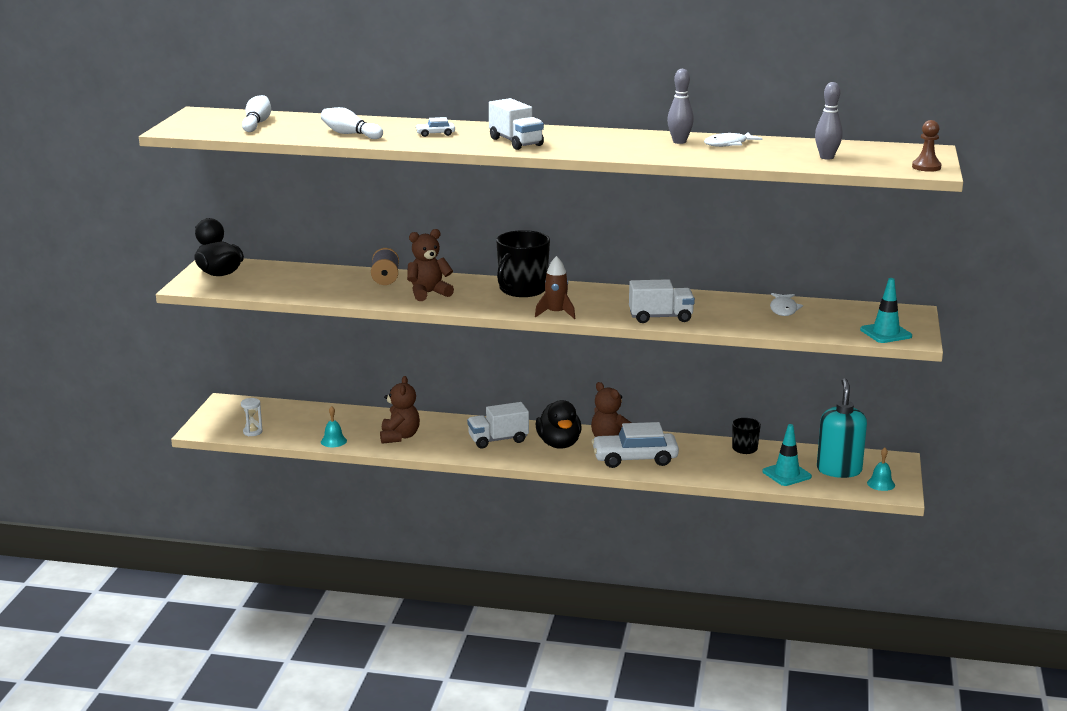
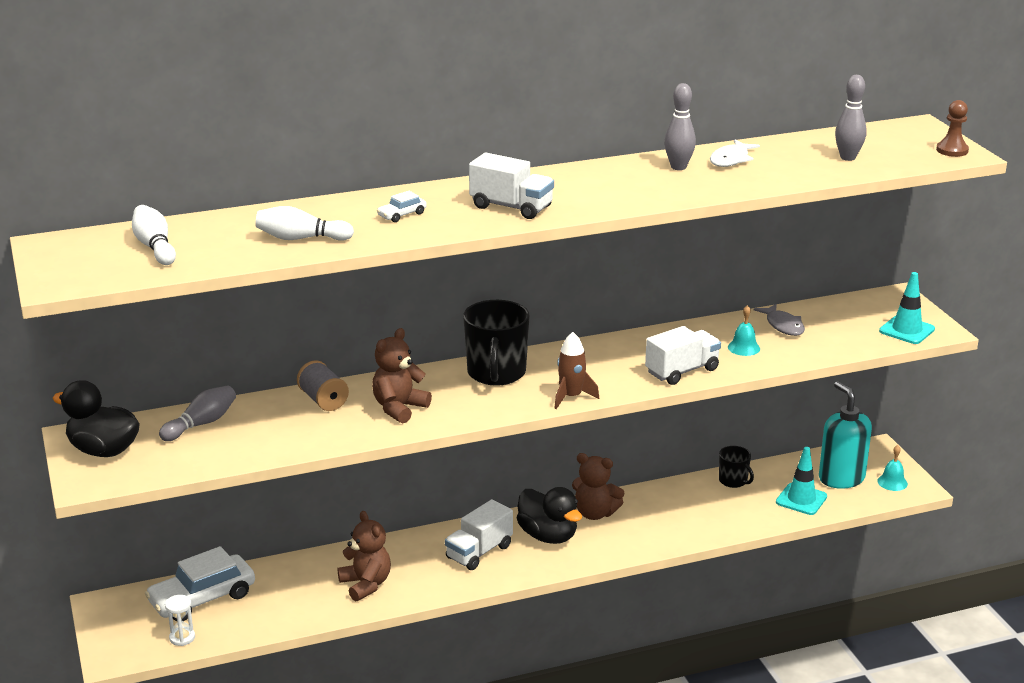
camera: 30 degrees left, 5 degrees up
turquoise bell [321,406,347,447] -> turquoise bell moved to [728,305,760,356]
white car [592,422,679,468] -> white car moved to [145,546,255,621]
white fish [770,293,803,316] -> grey fish [754,304,805,336]
none -> grey bowling pin [159,385,236,441]

